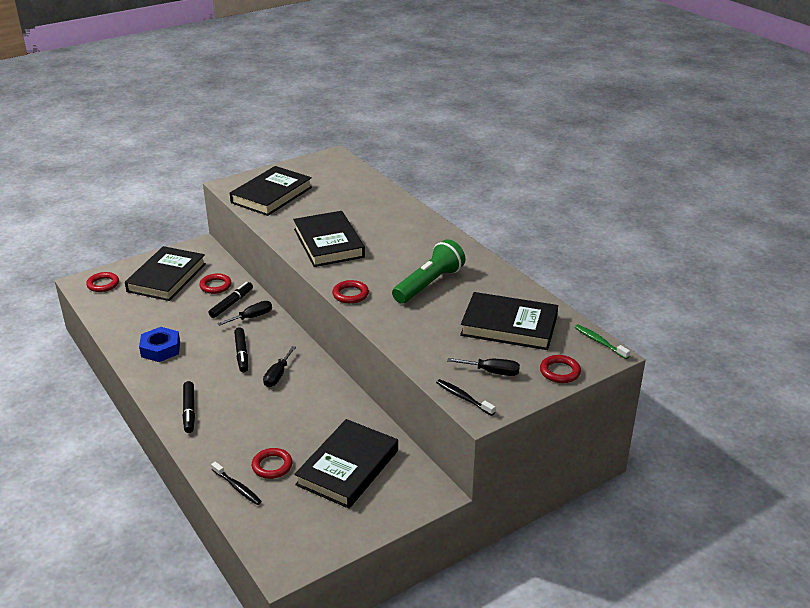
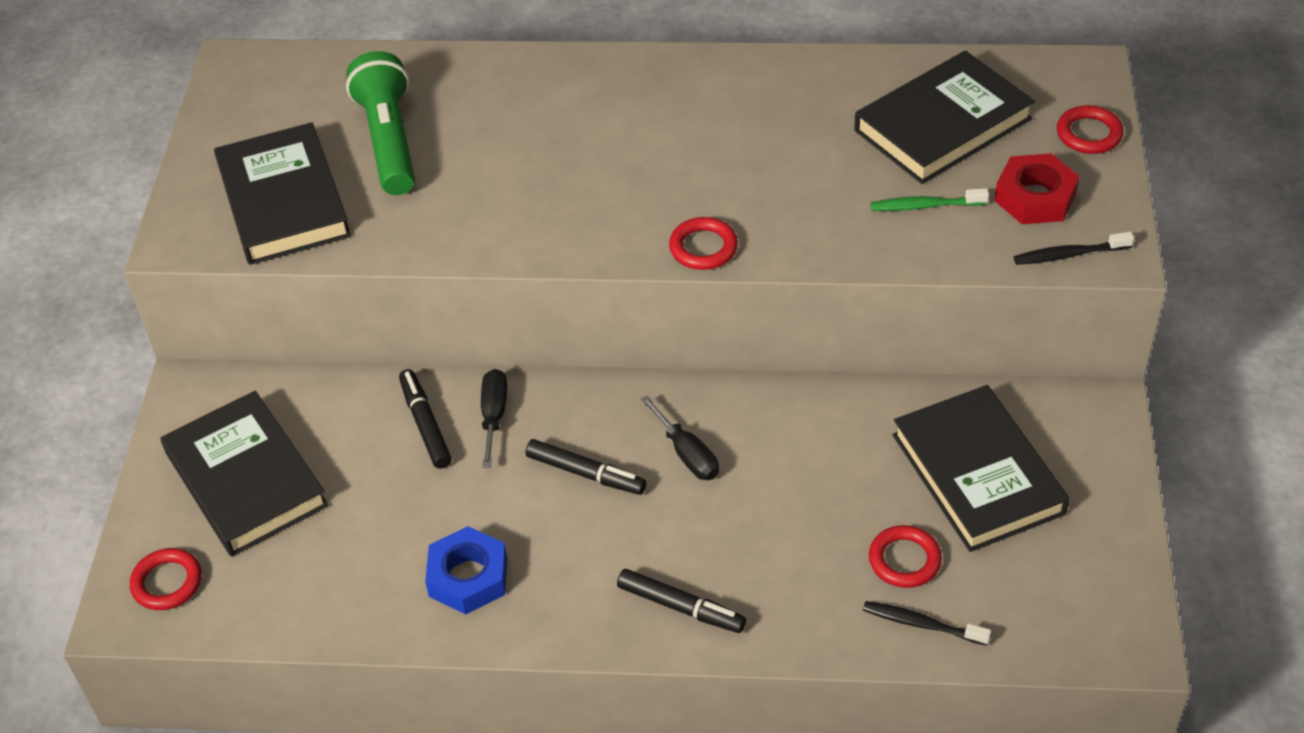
camera: 50 degrees left, 15 degrees up
red ring [199,273,231,294] -> none
black toothbrush [211,462,262,505] -> black toothbrush turned 150 degrees counterclockwise [863,601,991,646]
black book [293,211,365,267] -> none
green flashlight [392,239,466,304] -> green flashlight moved to [346,51,415,195]
black screwdriver [447,358,520,376] -> red nut [994,153,1080,224]
green toothbrush [574,325,630,359] -> green toothbrush moved to [871,188,989,211]

